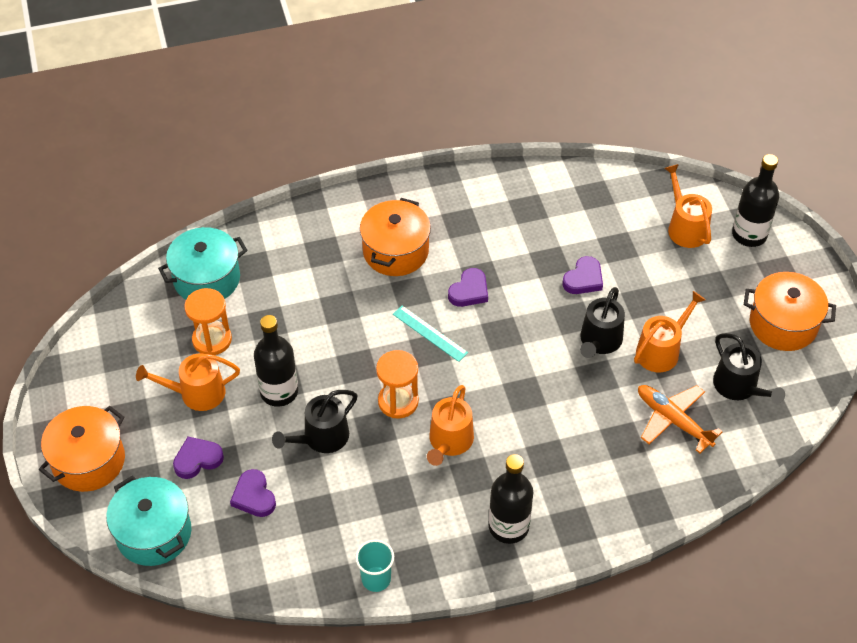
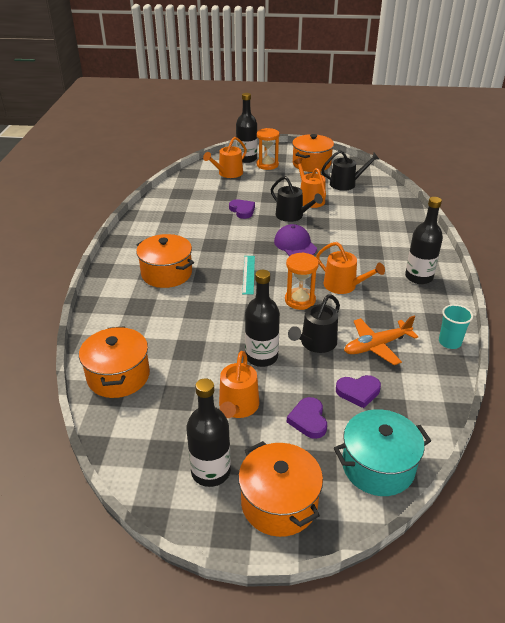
camera: 70 degrees left, 15 degrees down
turquoise pot [158,227,248,300] -> orange pot [79,326,150,398]
orange hourglass [185,288,232,355] -> orange hourglass moved to [257,128,280,170]
black watering can [272,390,358,453] -> black watering can turned 60 degrees clockwise [288,294,340,353]
turquoise ruler [393,306,468,362] -> turquoise ruler turned 60 degrees counterclockwise [242,256,255,295]
purple heart [448,268,488,307] -> none
orange plane [638,385,722,454] -> orange plane moved to [344,316,419,365]
orange watering can [664,164,712,248] -> orange watering can turned 45 degrees counterclockwise [203,137,247,178]
none -> black bottle [186,378,231,487]
none -> purple cap [274,224,317,256]

